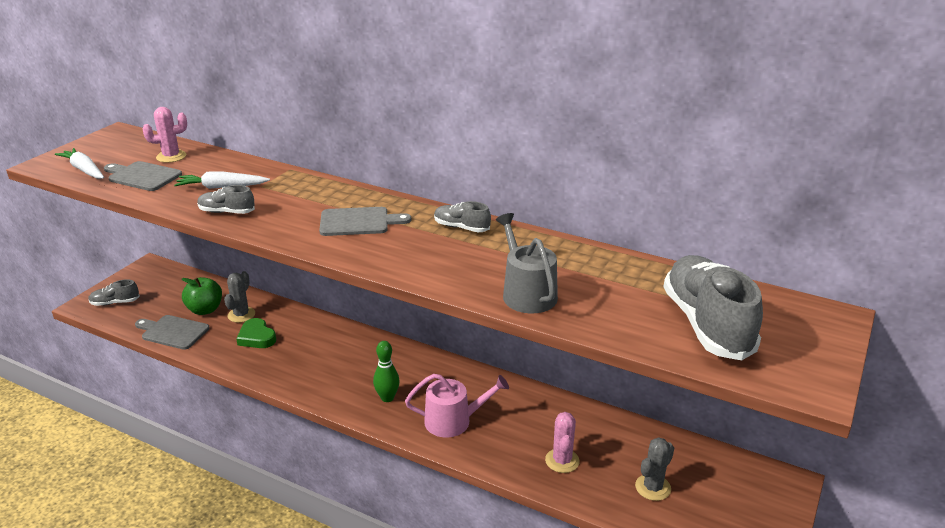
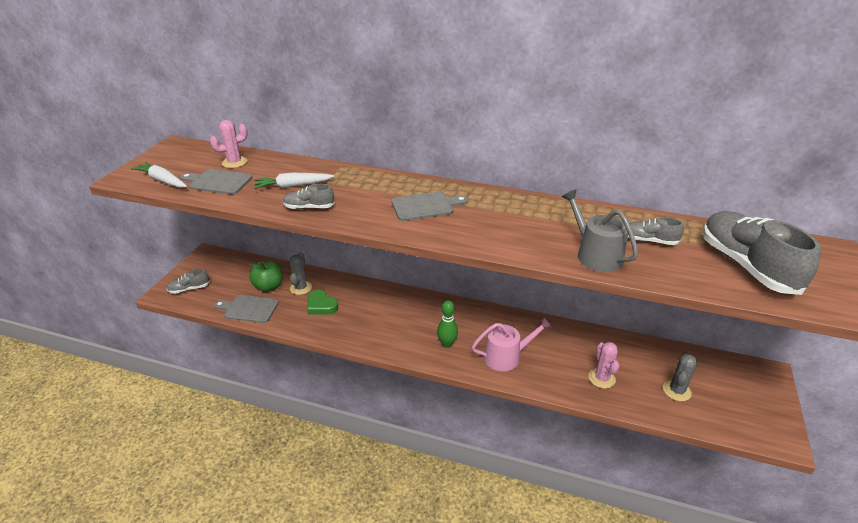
camera: 10 degrees left, 5 degrees up
grey shoe [434,201,491,232] -> grey shoe moved to [628,217,684,245]

